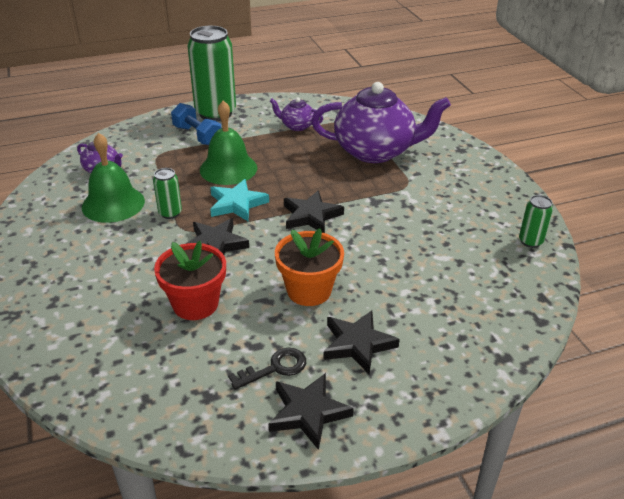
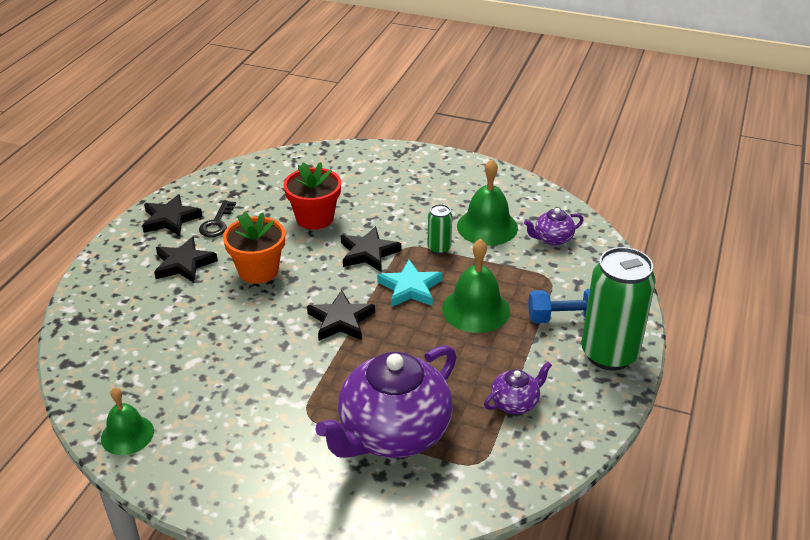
camera: 130 degrees right, 0 degrees up
green can [519,195,553,248] -> green bell [101,387,154,455]

